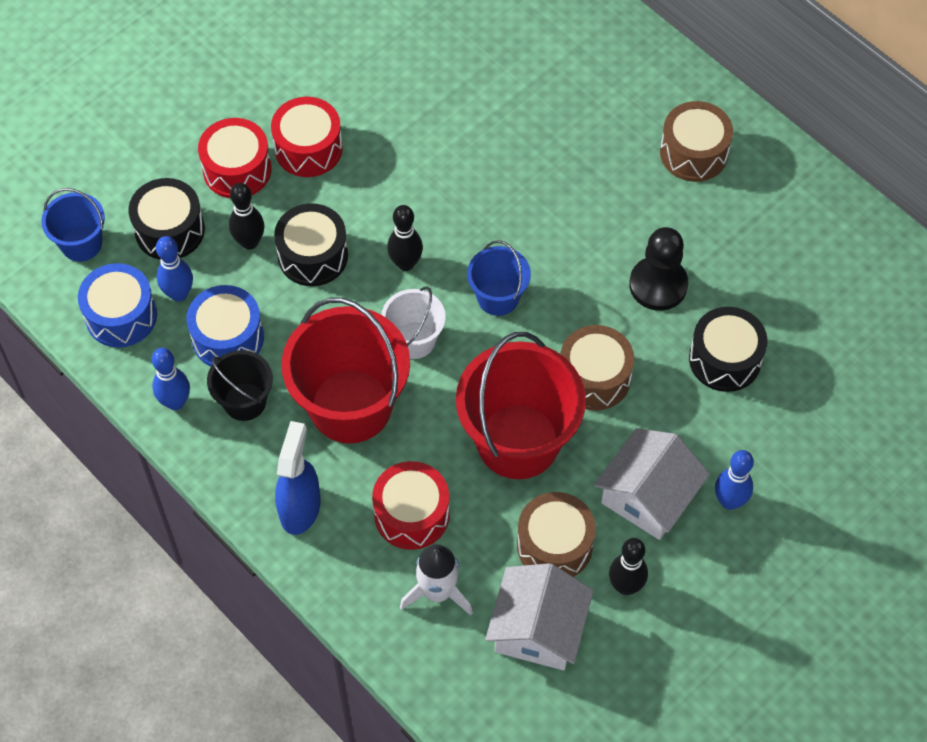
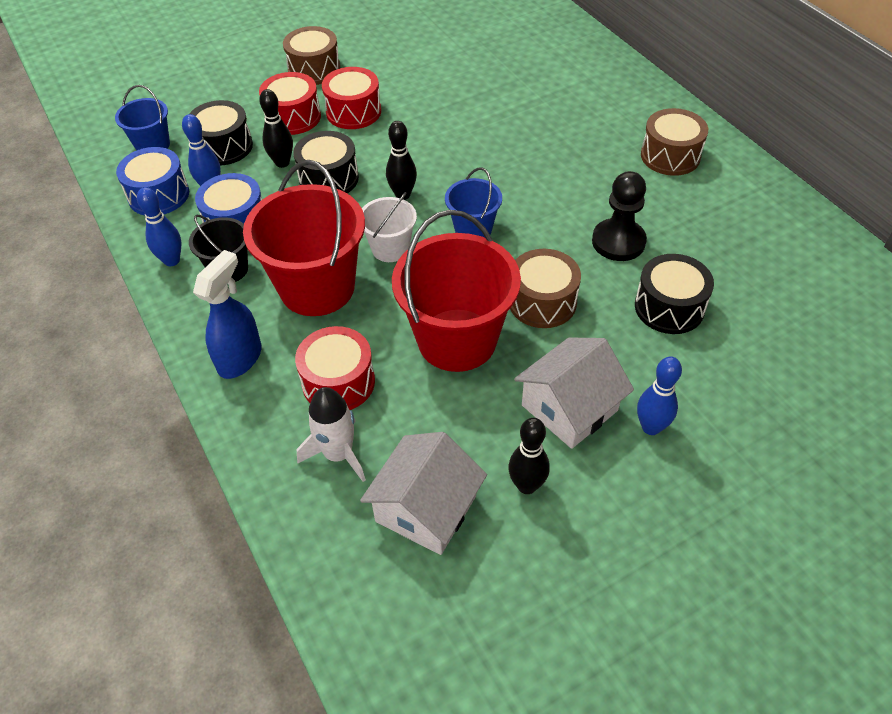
camera: 15 degrees right, 10 degrees down
brown drum [517,492,596,577] -> brown drum moved to [283,26,341,85]

